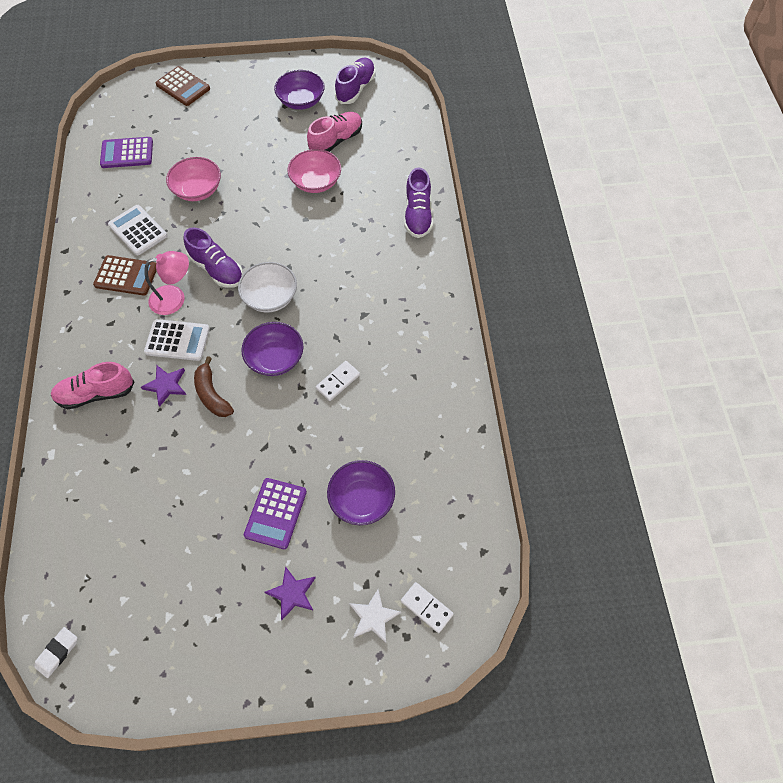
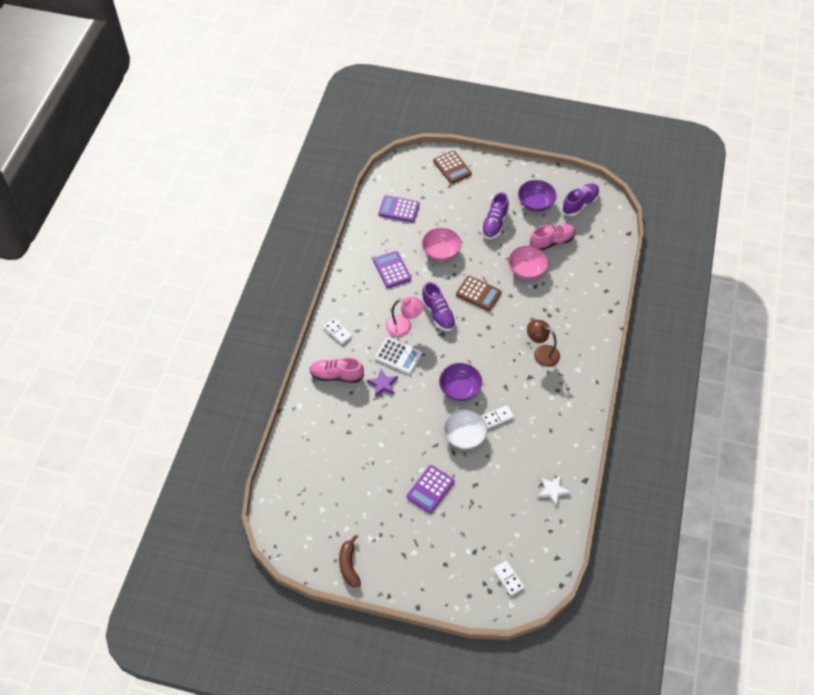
camera: 20 degrees right, 5 degrees down
white eraser [34,627,77,678] -> none
brown calculator [93,255,157,296] -> brown calculator moved to [456,276,502,311]
white calculator [108,205,167,255] -> purple calculator [373,251,411,288]
brown banana [194,356,234,417] -> brown banana moved to [339,535,361,587]
white bowl [238,262,297,312] -> white bowl moved to [443,410,488,450]
purple star [265,566,316,620] -> none
purple bowl [327,460,395,525] -> none
white star [349,589,401,643] -> white star moved to [538,475,571,506]
purple shoe [404,167,433,238] -> purple shoe moved to [481,192,509,239]
none -> white domino [323,318,352,345]
none -> brown lamp [527,320,560,367]

